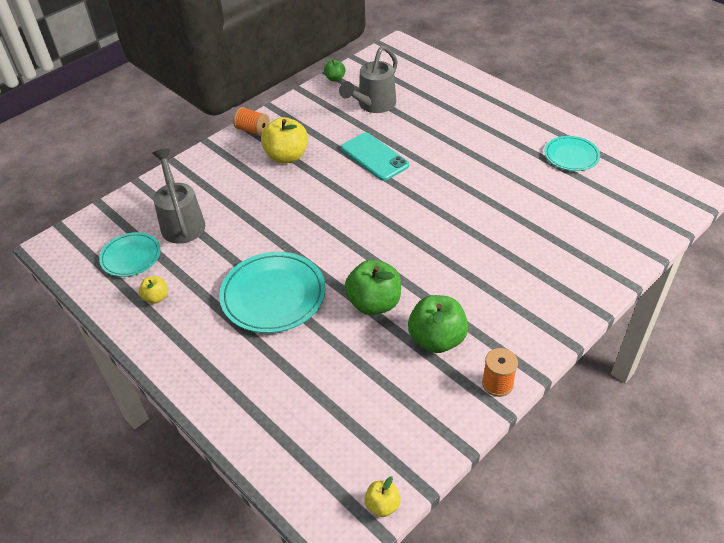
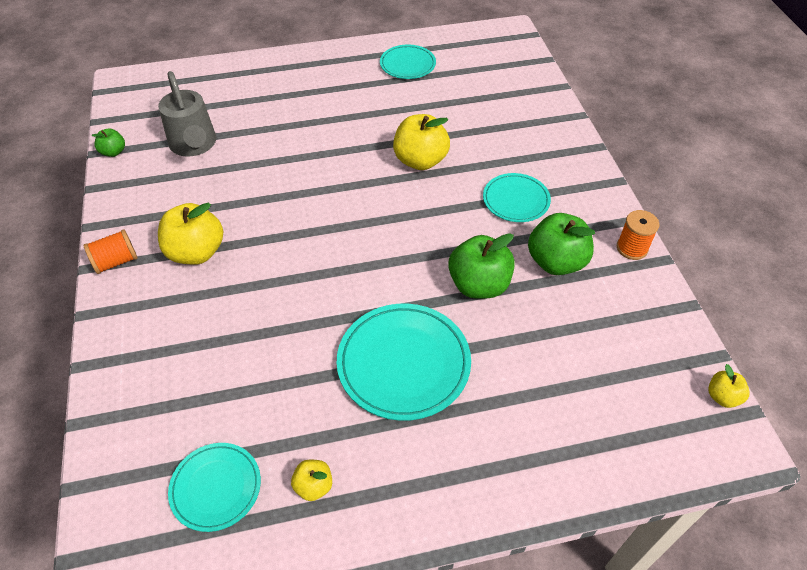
camera: 60 degrees left, 5 degrees up
grey watering can [152,148,205,244] -> none
turquoise phone [341,133,409,181] -> none
none -> yellow apple [393,114,450,170]
none -> turquoise plate [483,173,551,222]

